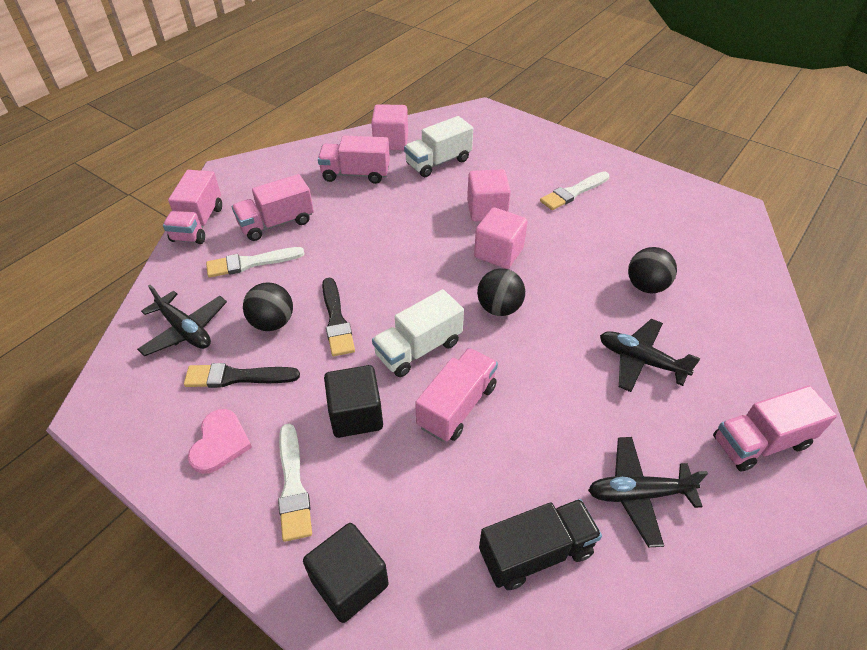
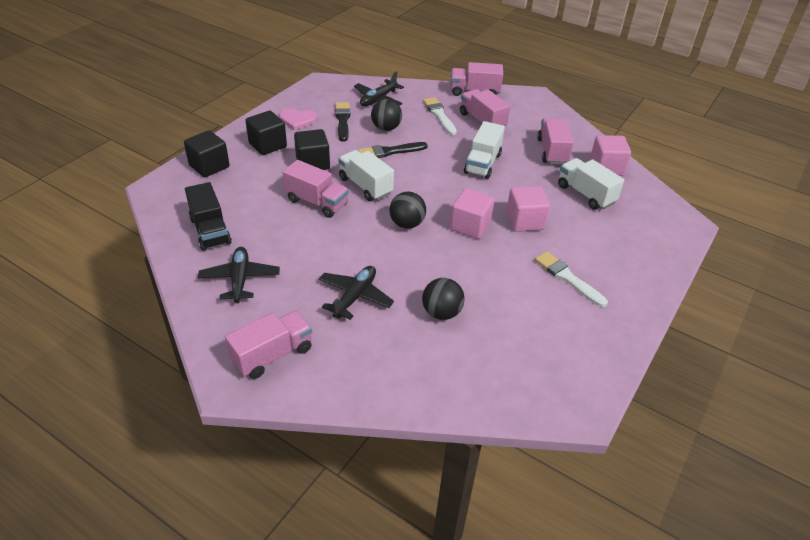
camera: 85 degrees right, 5 degrees down
white brush [278,424,312,542] -> black cube [245,111,287,155]
pink truck [713,385,837,471] -> pink truck turned 75 degrees clockwise [225,310,312,379]
none -> white truck [464,121,505,179]

